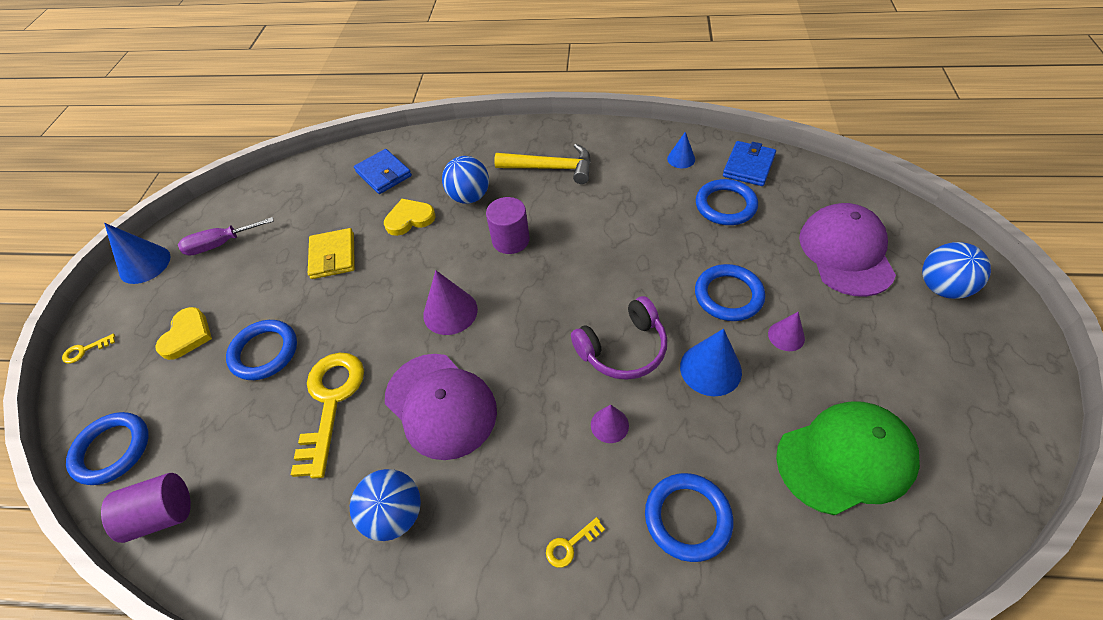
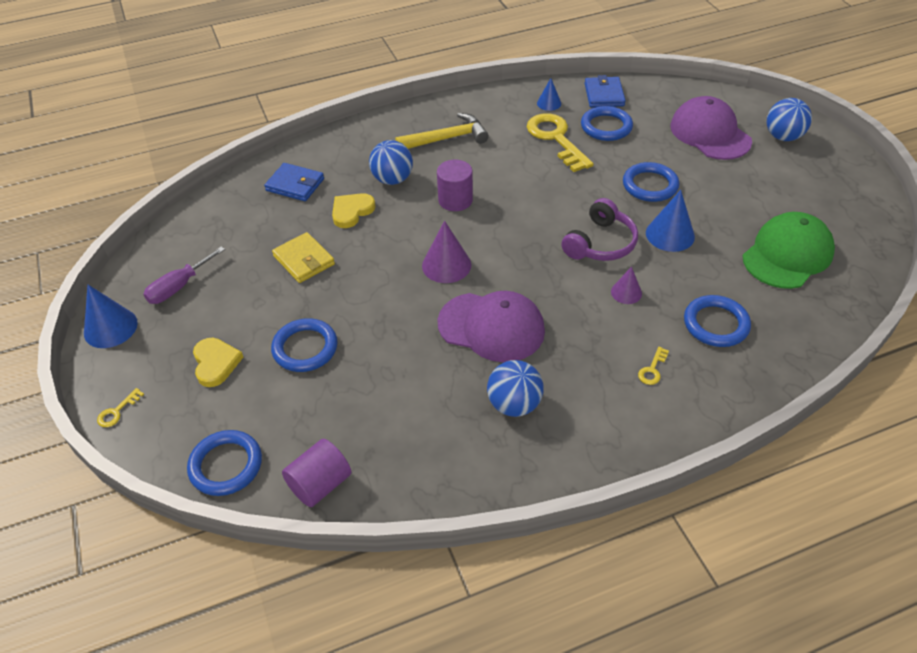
camera: 30 degrees left, 5 degrees down
yellow key [291,353,364,479] -> yellow key moved to [527,113,594,172]
purple cone [768,312,805,351] -> none

